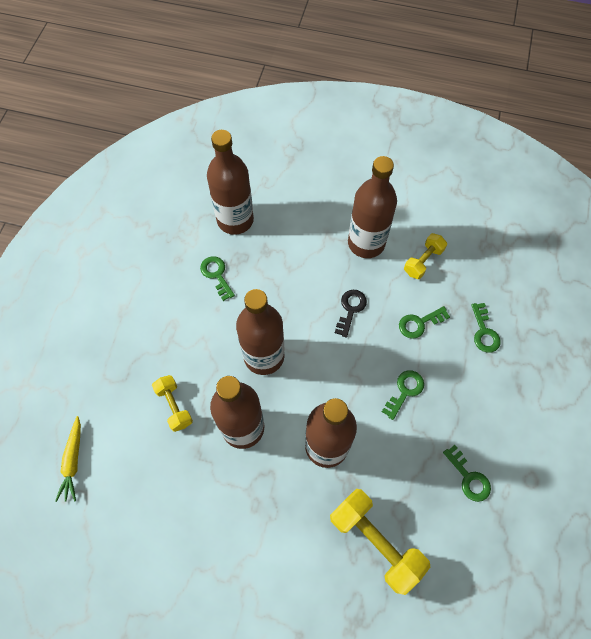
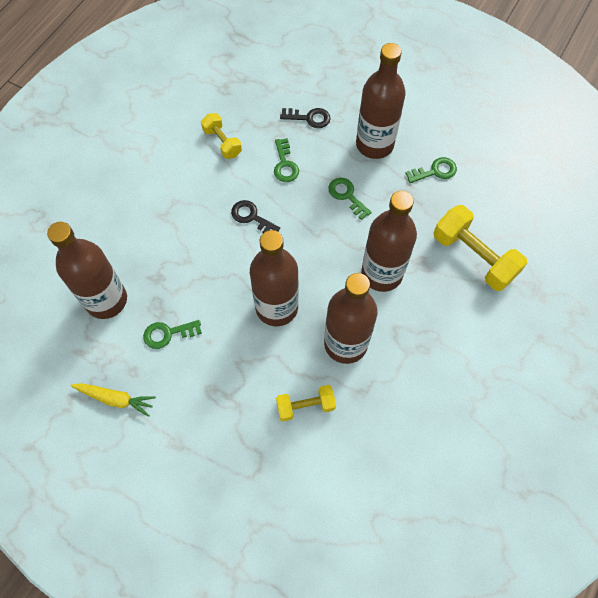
camera: 75 degrees left, 0 degrees up
yellow carrot [55,416,81,502] -> yellow carrot moved to [70,383,156,417]
yellow dumbbell [330,489,430,595] -> yellow dumbbell turned 75 degrees clockwise [434,205,527,291]
brown bottle [348,156,397,258] -> brown bottle moved to [356,43,406,159]
green key [471,303,500,353] -> black key [280,108,331,128]

